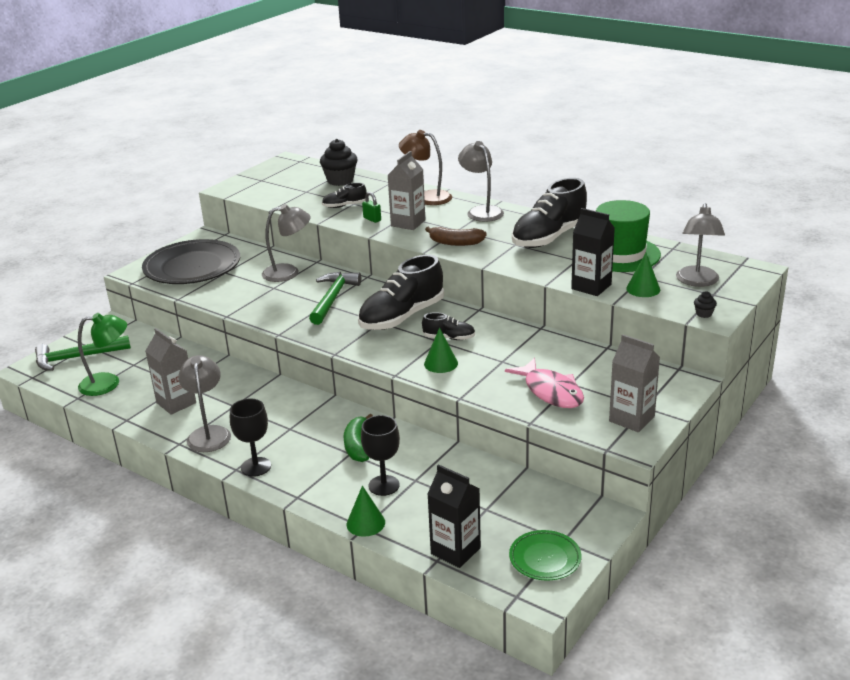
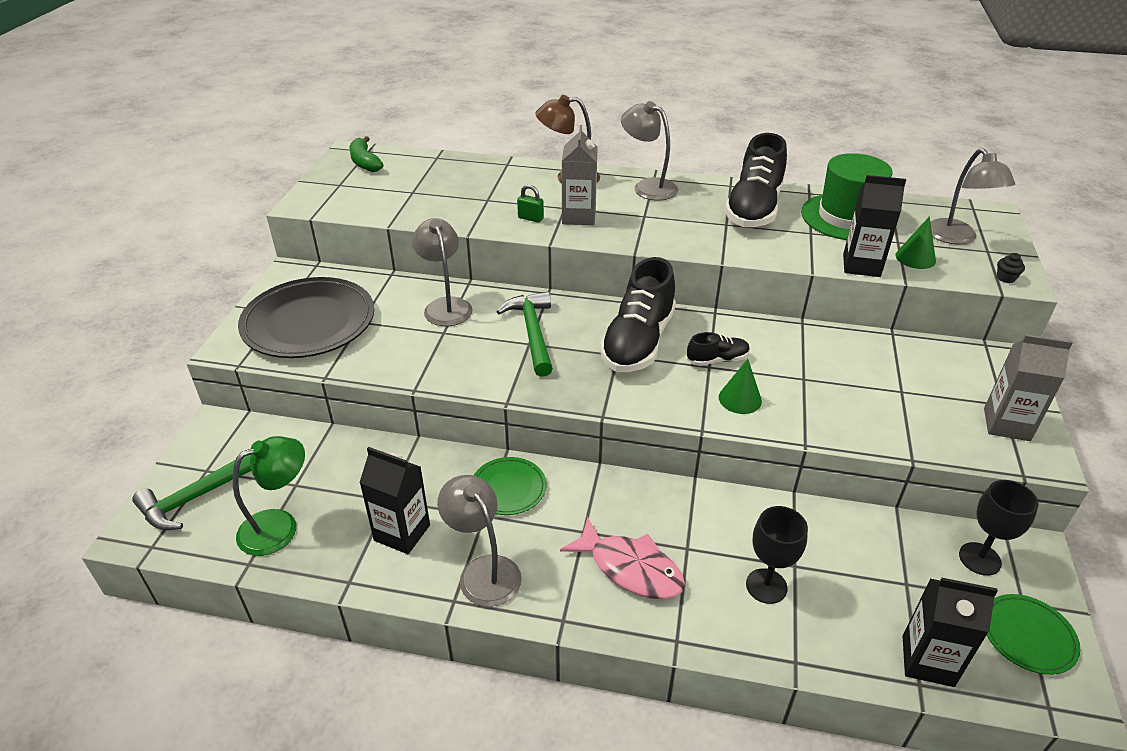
camera: 25 degrees left, 10 degrees up
grey carton [146,328,196,415] -> black carton [359,447,430,554]
black goblet [230,399,271,477] -> black goblet moved to [959,480,1039,576]
grey lamp [262,204,310,282] -> grey lamp turned 75 degrees counterclockwise [412,218,473,326]
black cupcake [320,139,358,186] -> none
black shoe [322,183,367,208] -> none
green banana [344,414,373,462] -> green banana moved to [349,136,383,172]
green cone [347,486,385,537] -> none
brown banana [425,227,487,246] -> none
pink fish [505,358,584,408] -> pink fish moved to [560,517,685,599]
none -> green plate [474,457,546,515]

